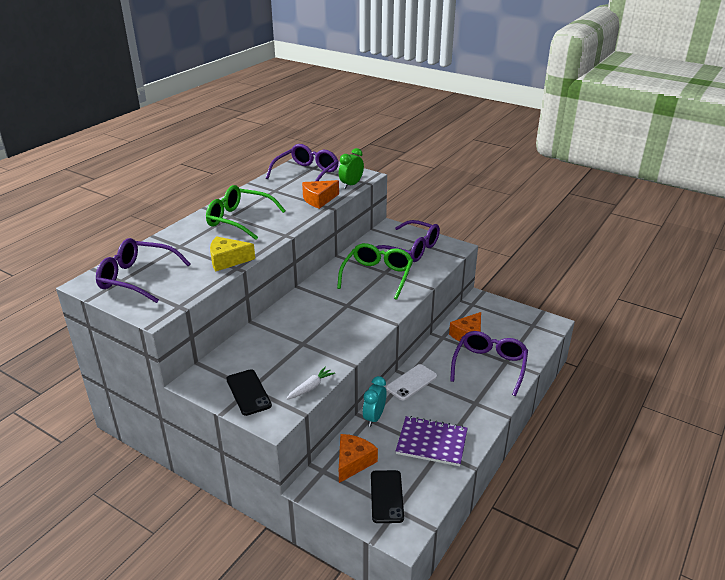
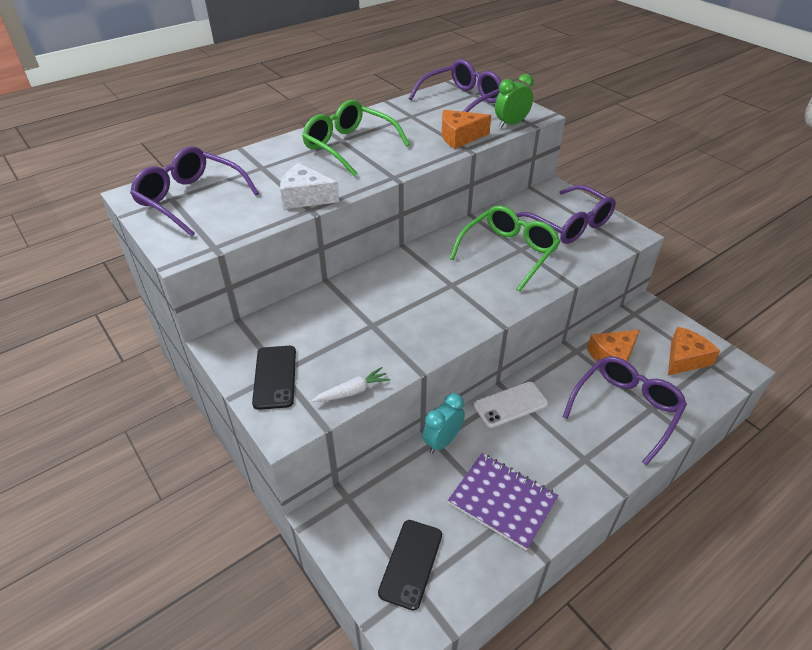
camera: 20 degrees right, 10 degrees up
yellow cheese [210,236,255,271] -> white cheese [280,163,340,209]
orange cheese [339,434,378,483] -> orange cheese moved to [668,326,720,375]

